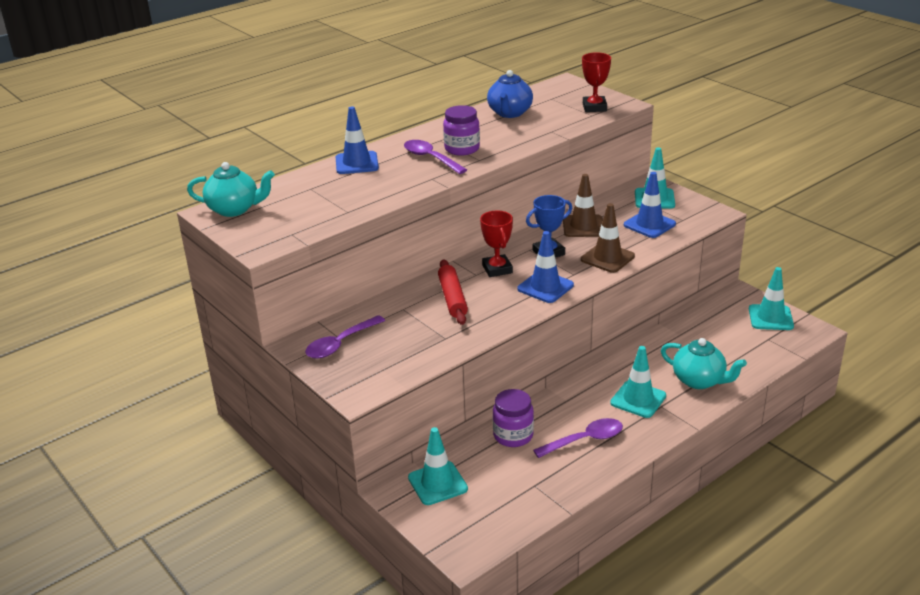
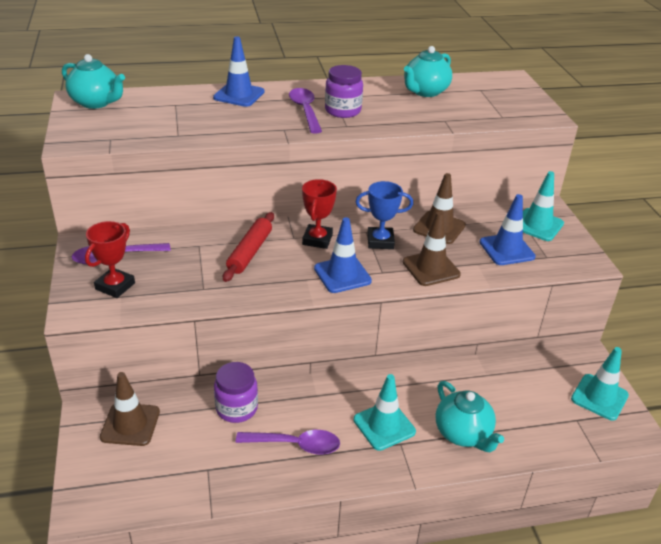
camera: 25 degrees right, 5 degrees up
turquoise traffic cone [408,427,468,505] -> brown traffic cone [100,372,160,446]
blue teapot [487,70,533,118] -> turquoise teapot [404,46,452,97]
red trophy [582,52,611,112] -> red trophy moved to [85,221,135,298]

